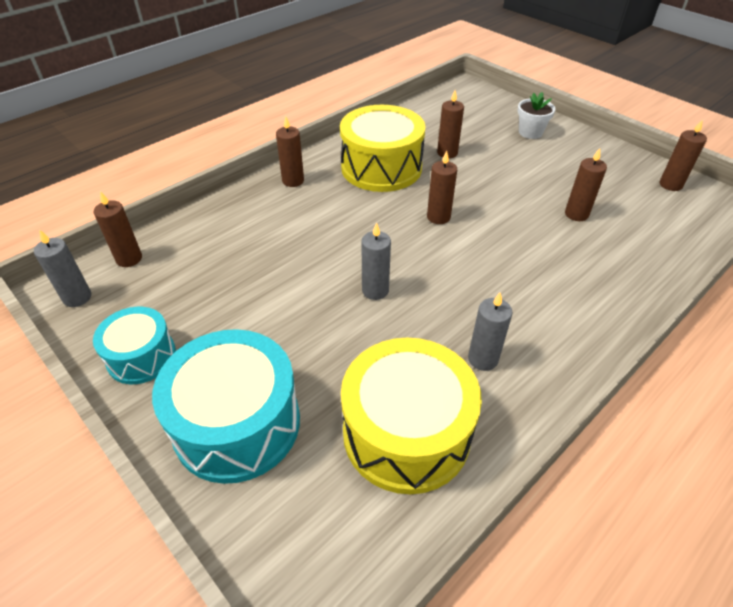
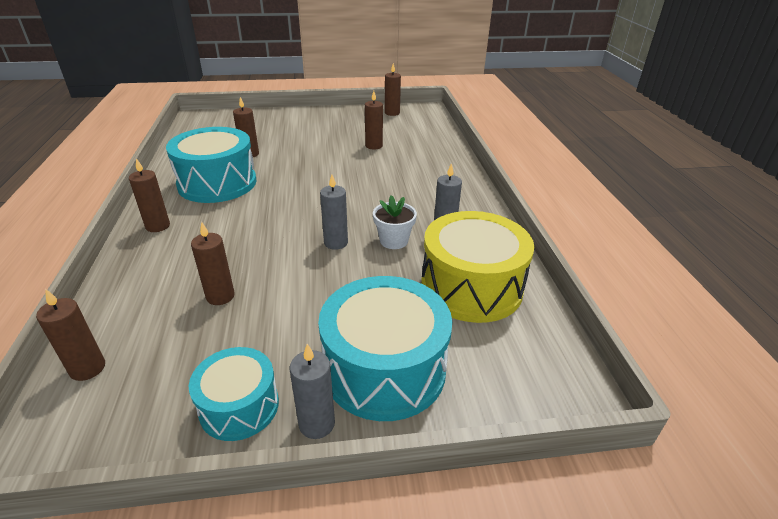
camera: 55 degrees left, 10 degrees down
grey candle [34,229,91,307] -> grey candle moved to [290,344,335,439]
yellow drum [340,105,425,192] -> turquoise drum [166,127,257,203]
brown candle [427,151,457,224] -> brown candle moved to [191,222,235,305]
white flower pot [518,92,555,139] -> white flower pot moved to [373,195,417,249]

